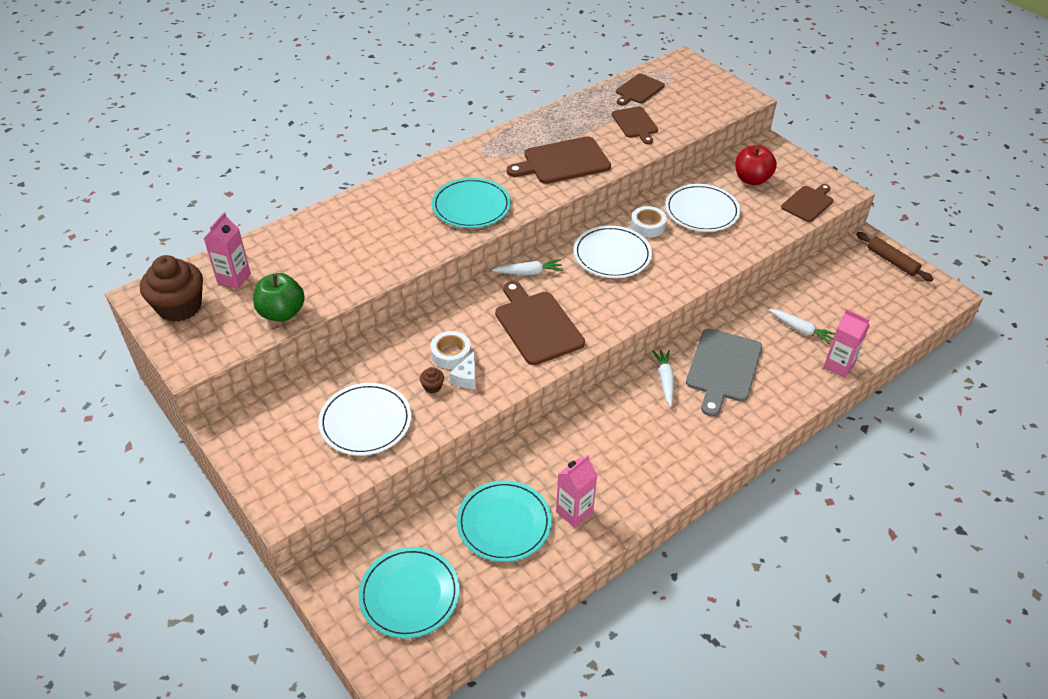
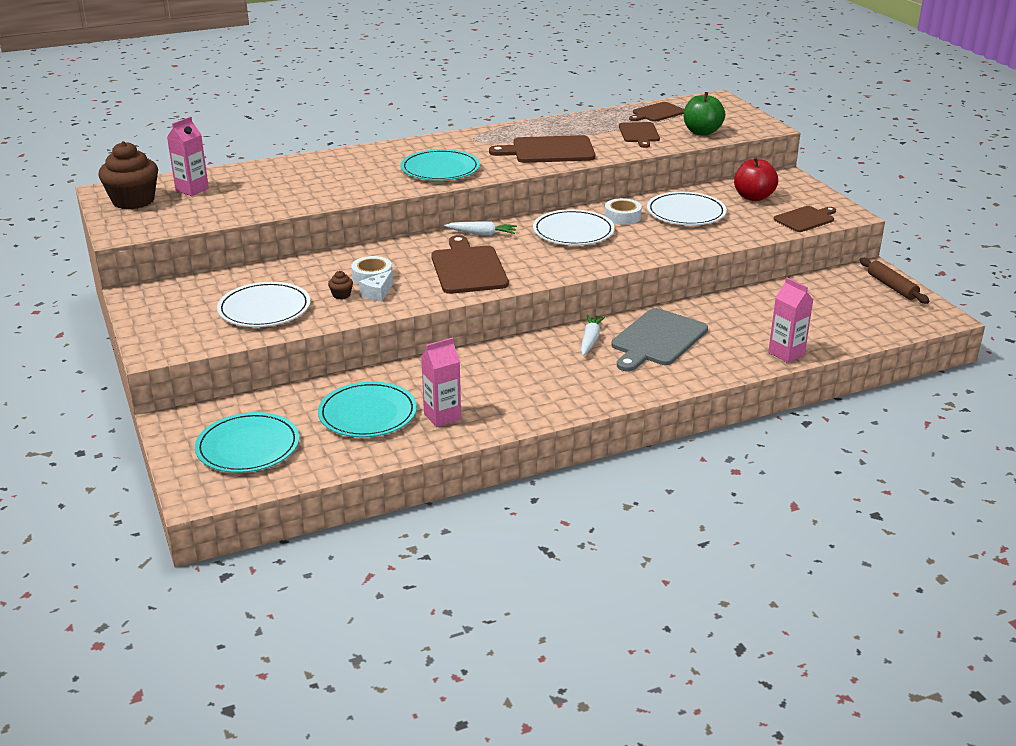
camera: 15 degrees right, 15 degrees down
green apple [253,273,305,322] -> green apple moved to [684,92,725,136]
white carrot [769,309,835,345] -> none

